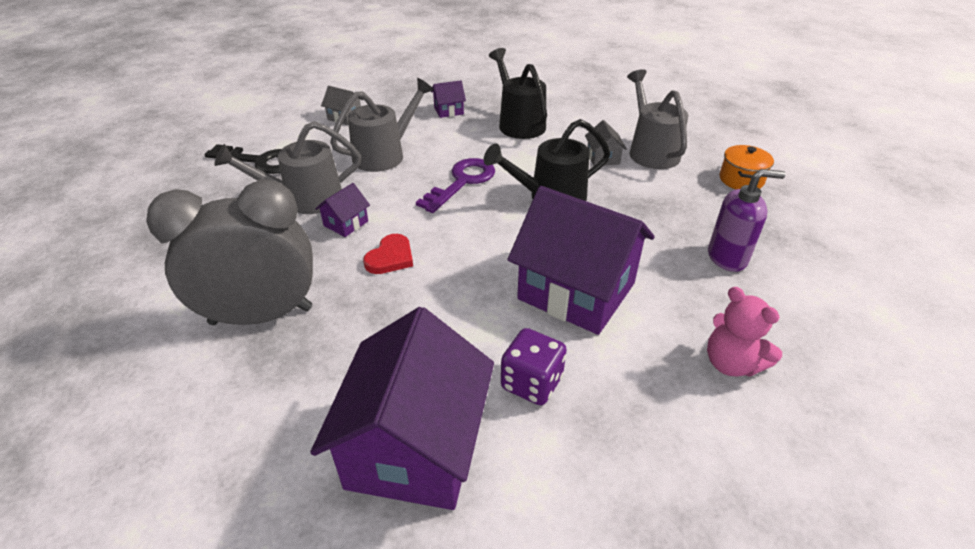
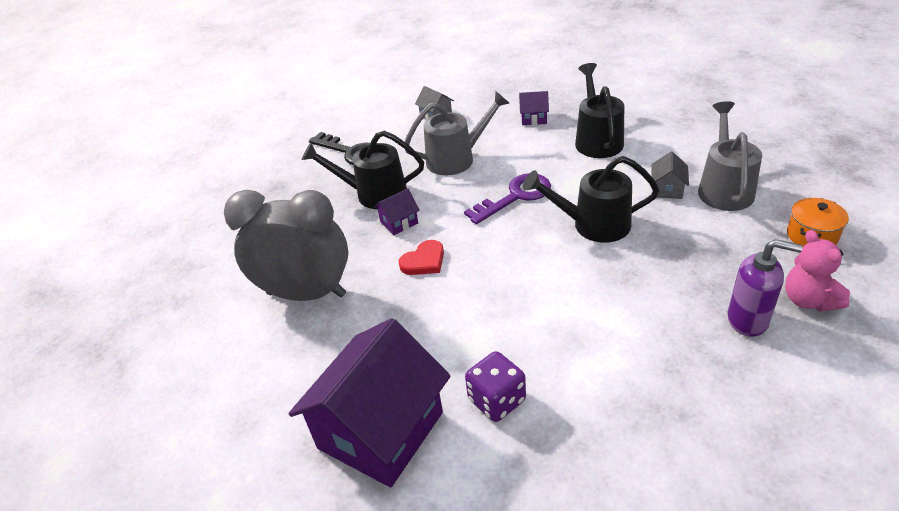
camera: 25 degrees right, 0 degrees up
grey watering can [215,121,361,214] -> black watering can [302,131,424,209]
purple house [508,186,655,335] -> none
pink teddy bear [707,287,782,377] -> pink teddy bear moved to [785,230,850,312]

